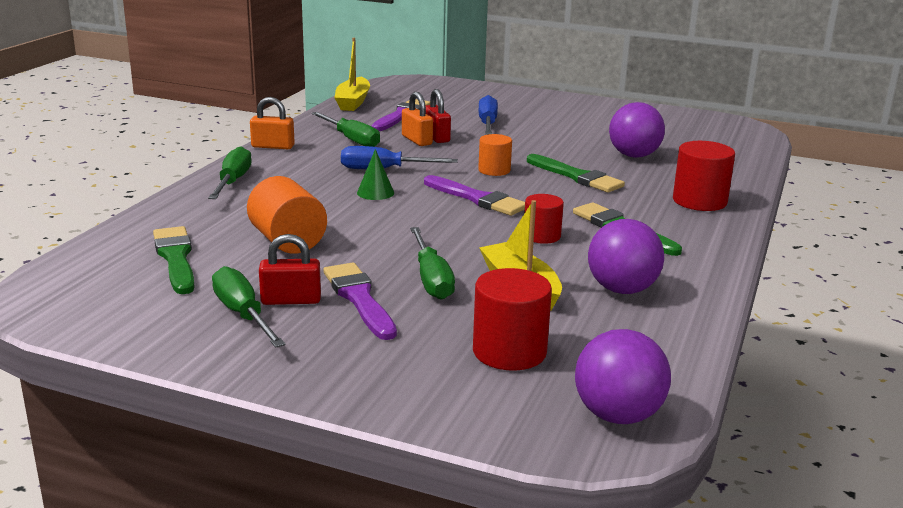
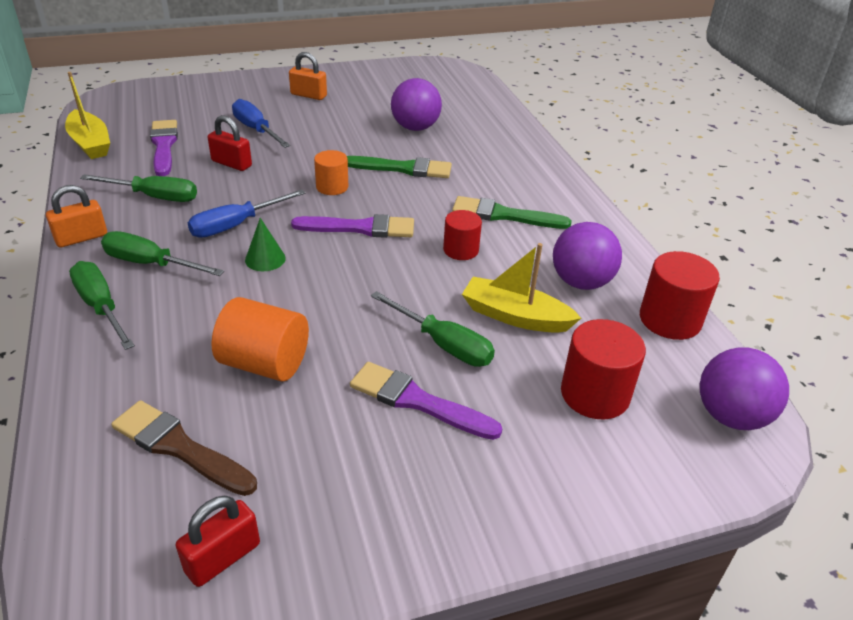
camera: 40 degrees left, 15 degrees up
green brush [153,226,195,294] -> brown brush [111,400,257,496]
green screwdriver [212,266,285,348] -> green screwdriver moved to [101,231,224,276]
red padlock [259,234,321,305] -> red padlock moved to [175,496,260,587]
orange padlock [402,92,433,146] -> orange padlock moved to [289,52,327,100]
red cylinder [673,141,735,211] -> red cylinder moved to [640,251,720,340]

